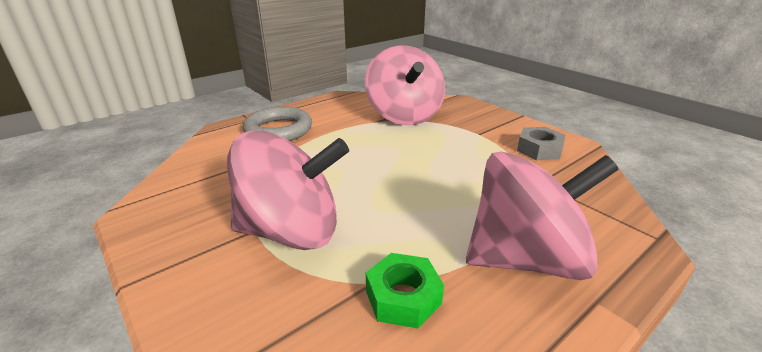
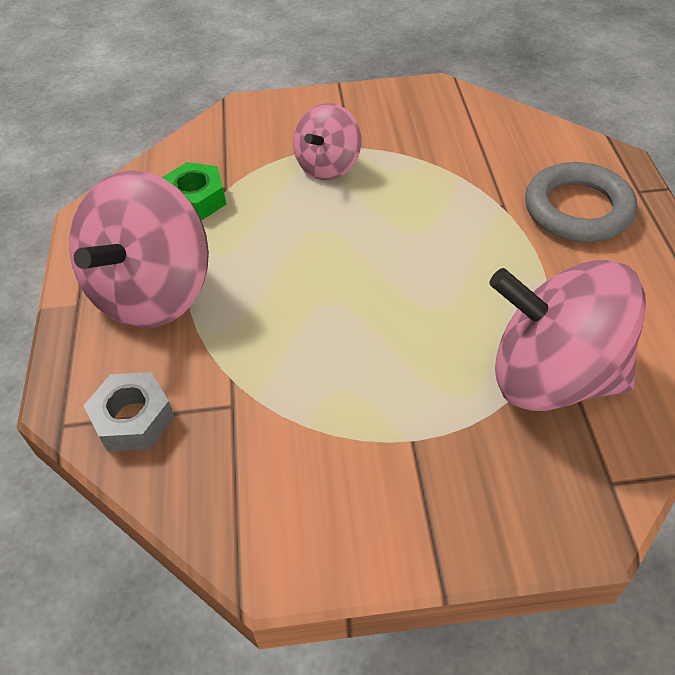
camera: 125 degrees right, 20 degrees up
pink spinning top [227,130,349,250] -> pink spinning top [293,103,361,180], size x0.57
grey nut [517,127,565,160] -> grey nut moved to [83,372,175,452]

